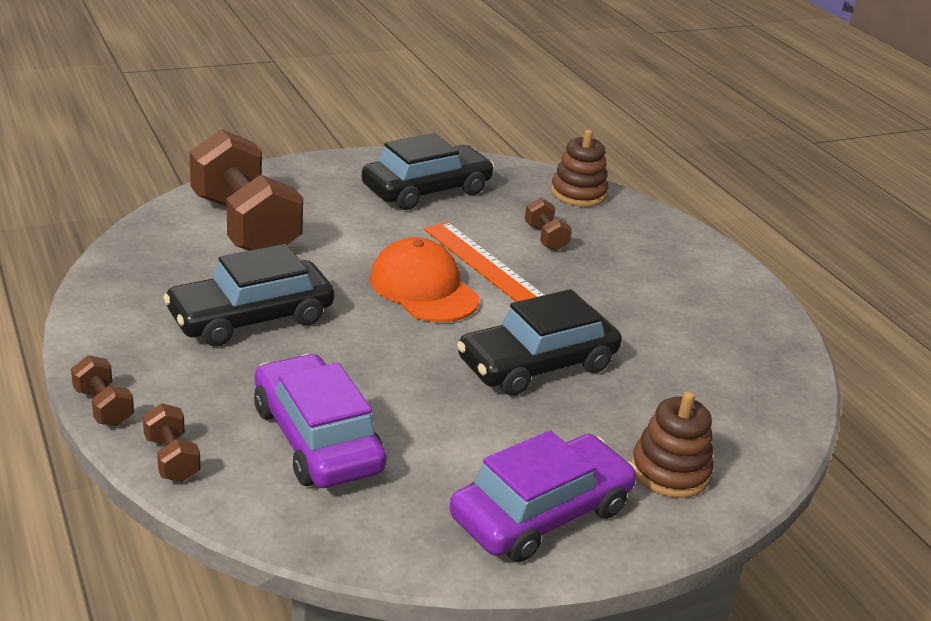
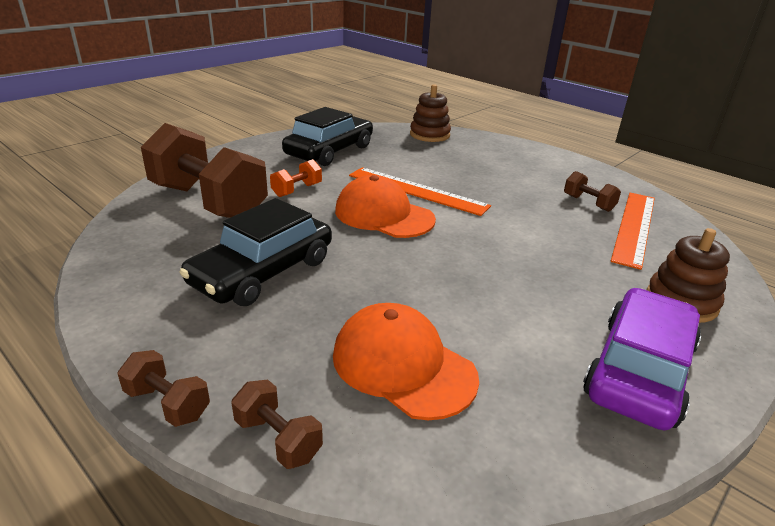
camera: 20 degrees left, 0 degrees up
purple car [254,354,387,488] -> orange cap [333,303,479,420]
black car [457,289,622,396] -> none
brown dumbbell [524,198,572,251] -> brown dumbbell moved to [564,171,621,212]
none -> orange dumbbell [270,159,322,197]
none -> orange ruler [611,192,655,270]

